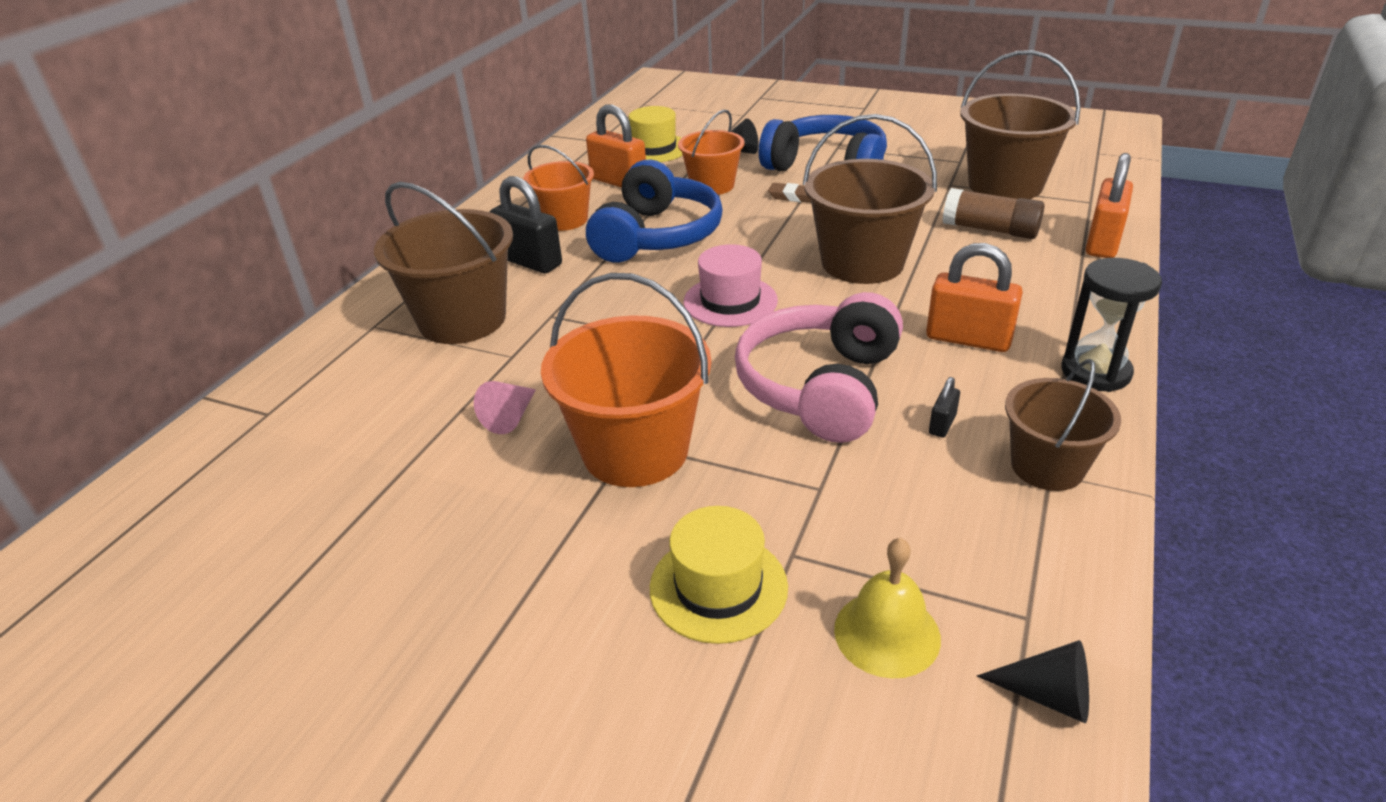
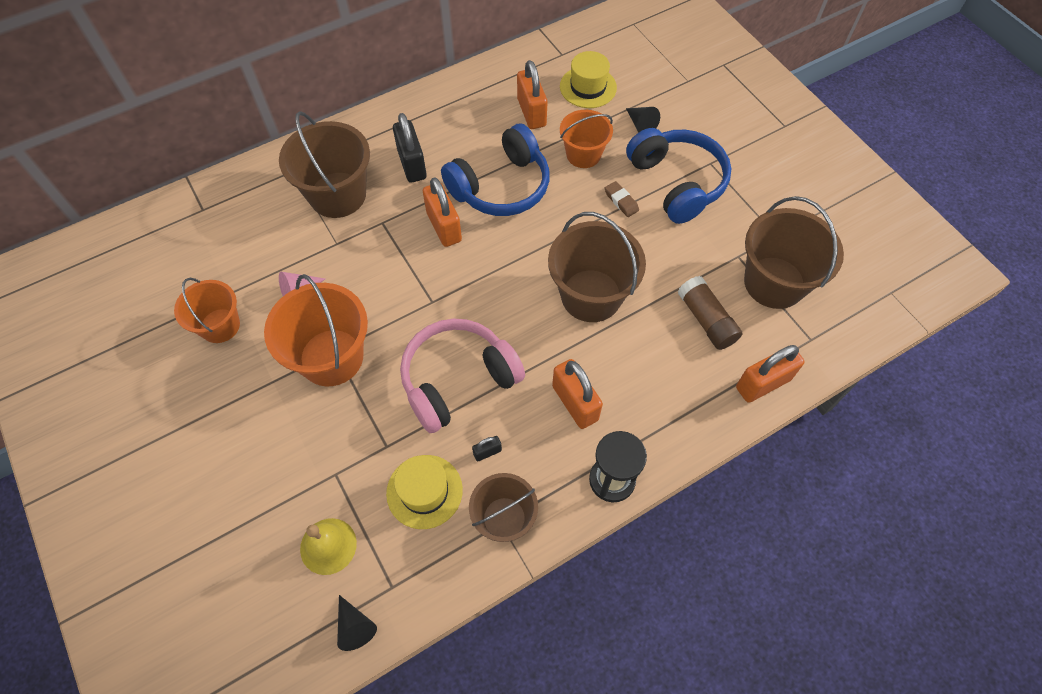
camera: 35 degrees right, 25 degrees up
orange bucket [523,145,594,231] -> orange bucket moved to [174,278,240,343]
yellow hat [650,506,788,644] -> yellow hat moved to [386,455,463,529]
pink hat [684,244,778,327] -> none
none -> orange padlock [423,177,462,247]

